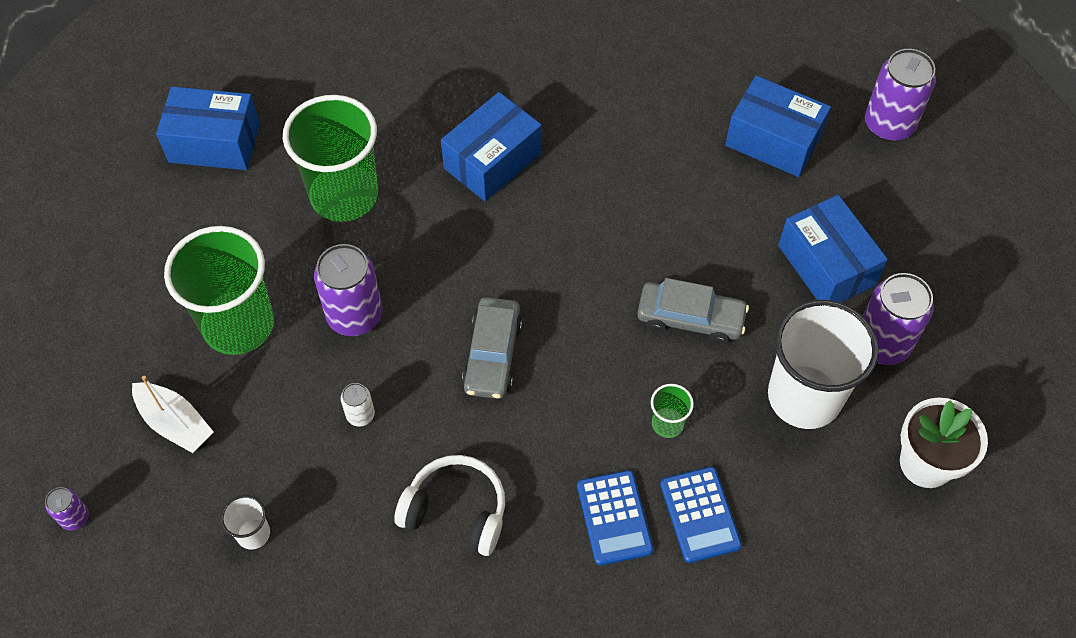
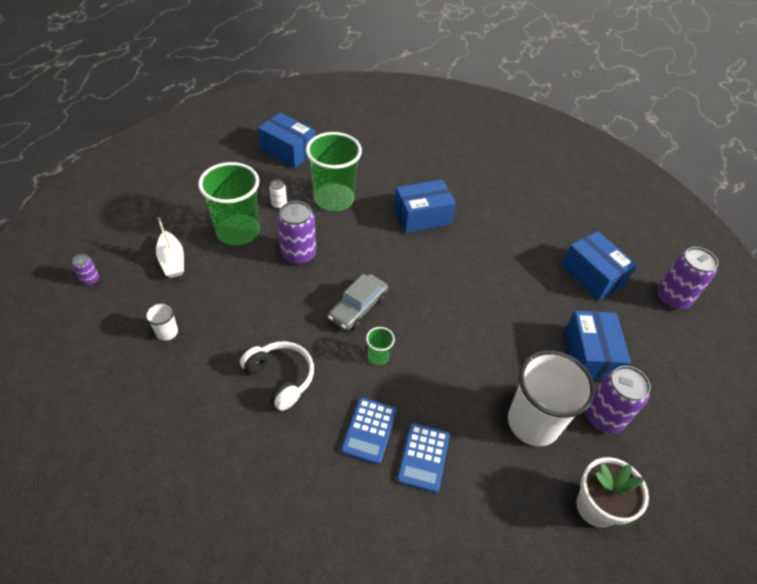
camera: 25 degrees right, 10 degrees down
white can [341,383,375,426] -> white can moved to [269,179,287,209]
grey car [637,278,749,344] -> none
green cup [651,384,694,438] -> green cup moved to [366,327,395,365]

